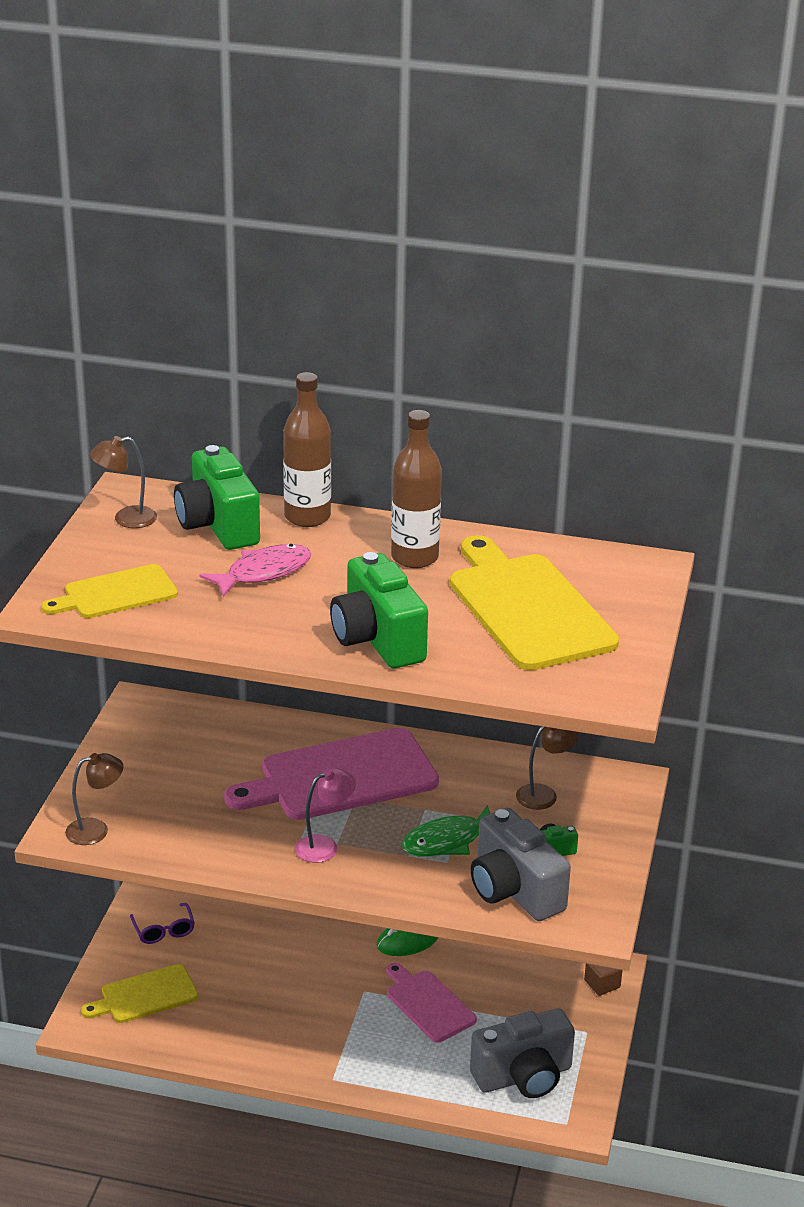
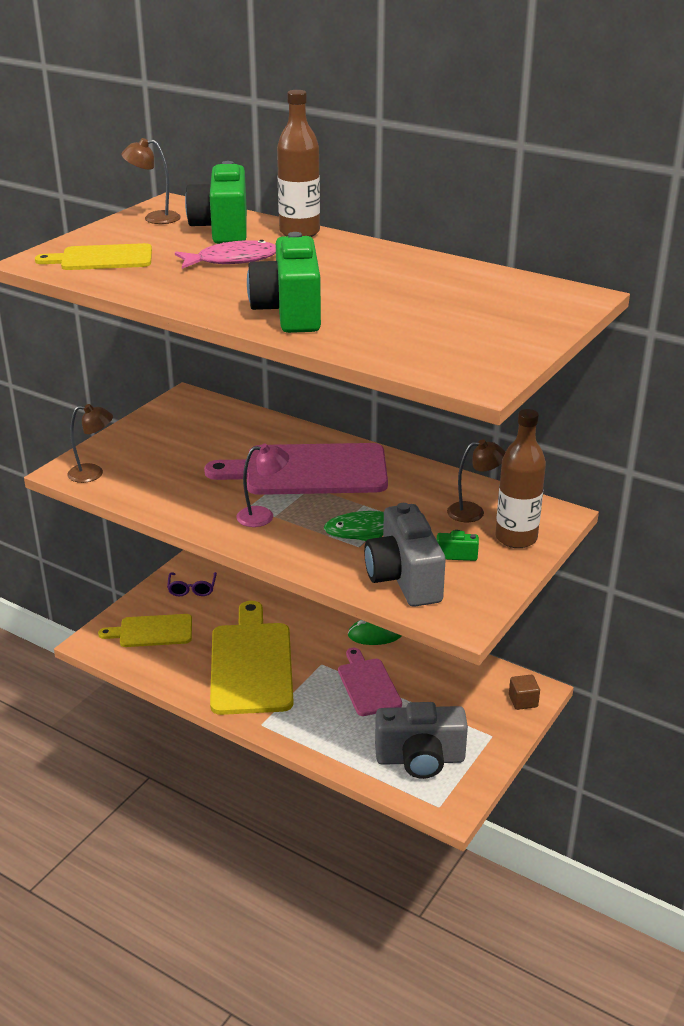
camera: 20 degrees right, 0 degrees up
brown bottle [391,410,442,568] -> brown bottle moved to [496,409,546,548]
yellow cutting board [450,535,619,670] -> yellow cutting board moved to [210,601,294,715]

